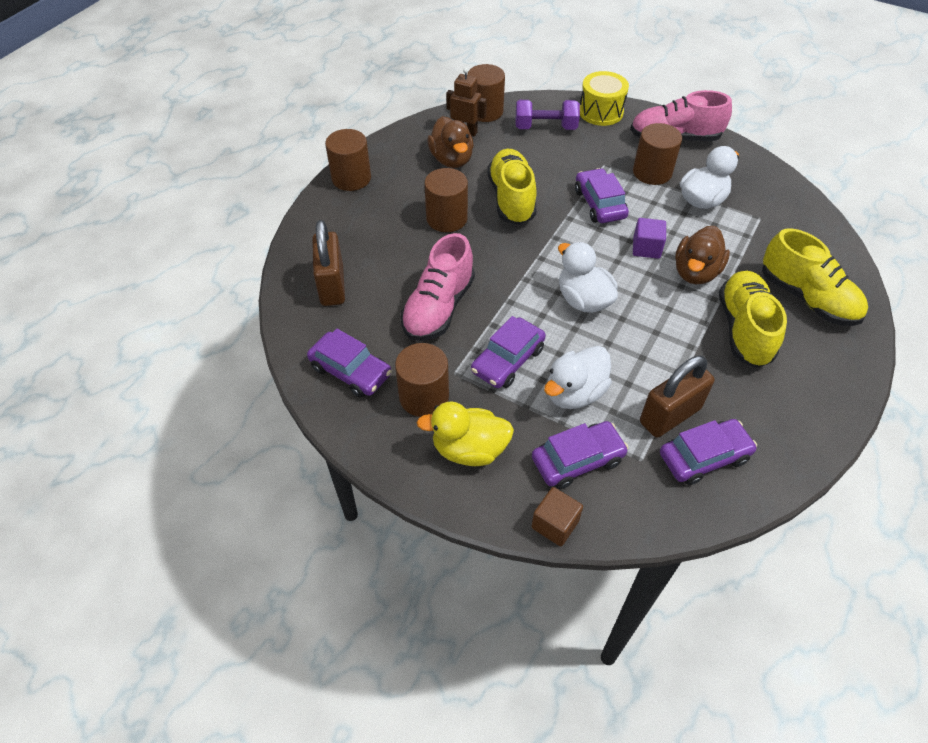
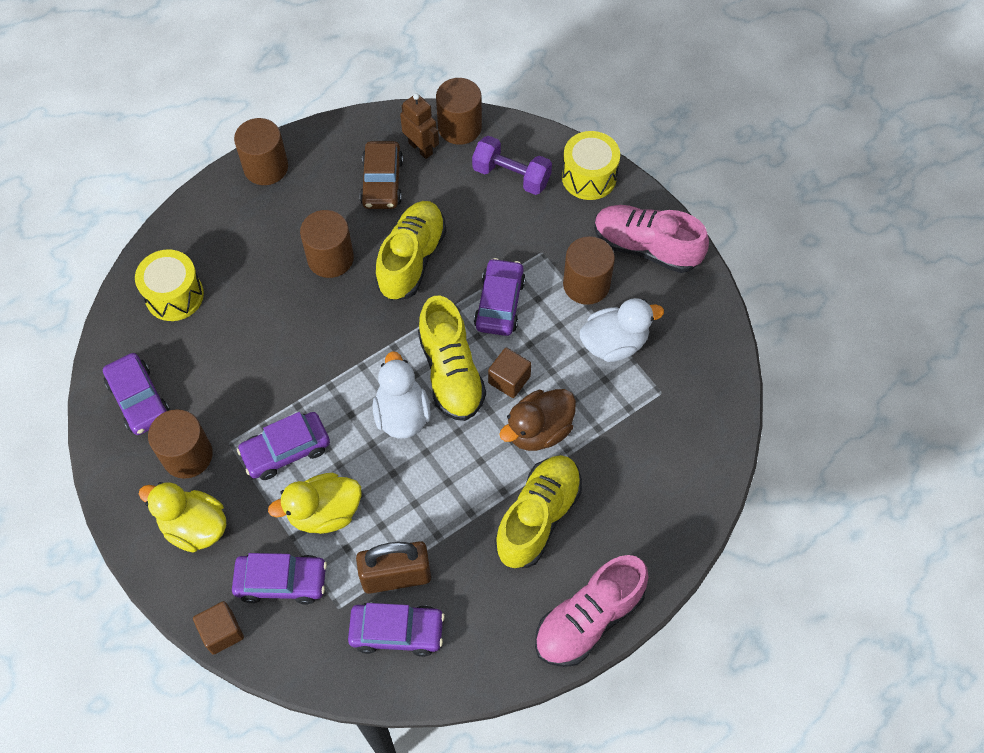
camera: 25 degrees right, 10 degrees up
brown padlock [312,220,345,306] -> yellow drum [135,249,204,321]
pink shoe [401,233,475,341] -> pink shoe moved to [535,555,649,667]
brown duck [427,116,474,168] -> brown car [360,141,403,209]
white duck [544,346,612,409] -> yellow duck [268,473,362,534]
purple cube [633,218,666,259] -> brown cube [488,348,531,398]
yellow shoe [762,228,868,326] -> yellow shoe moved to [418,296,486,421]

